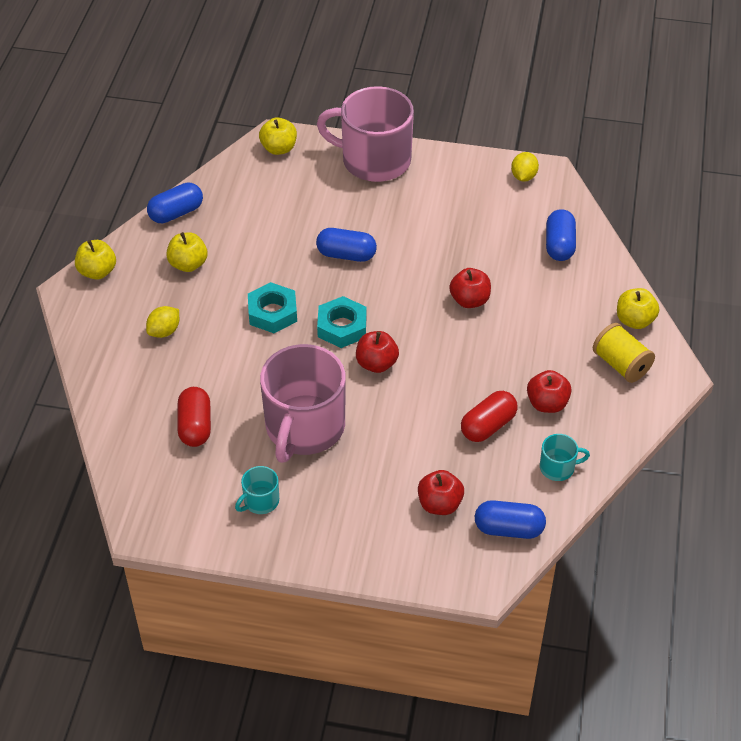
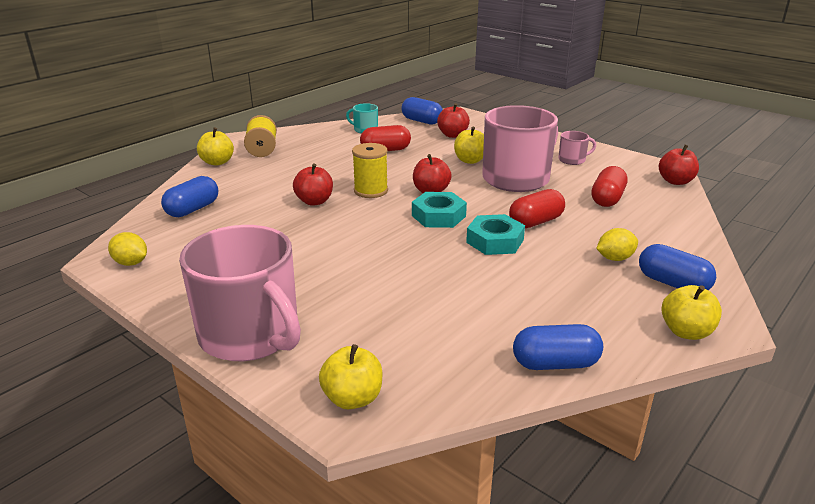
camera: 150 degrees left, 20 degrees down
yellow apple [166,232,208,272] -> yellow apple moved to [454,126,484,164]
turquoise mug [235,466,279,514] -> pink mug [558,131,596,165]
blue capsule [316,228,377,262] -> blue capsule moved to [639,244,716,290]
yellow lemon [511,152,539,182] -> yellow lemon turned 75 degrees clockwise [108,232,147,266]
red apple [527,370,572,413] -> red apple moved to [659,145,699,185]
none -> yellow spool [352,143,388,198]
none -> red capsule [509,189,565,228]

